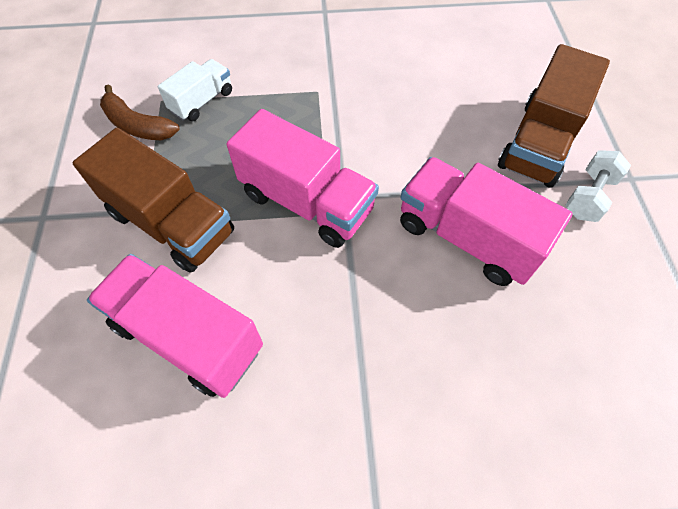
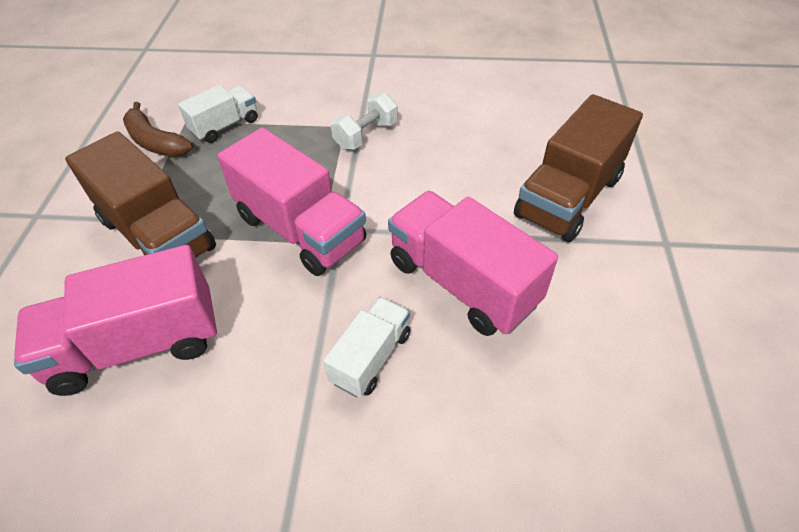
camera: 10 degrees right, 10 degrees down
pink truck [87,254,263,398] -> pink truck turned 60 degrees counterclockwise [14,245,217,396]
white dumbbell [565,150,631,222] -> white dumbbell moved to [331,93,398,150]
none -> white truck [323,297,411,397]

